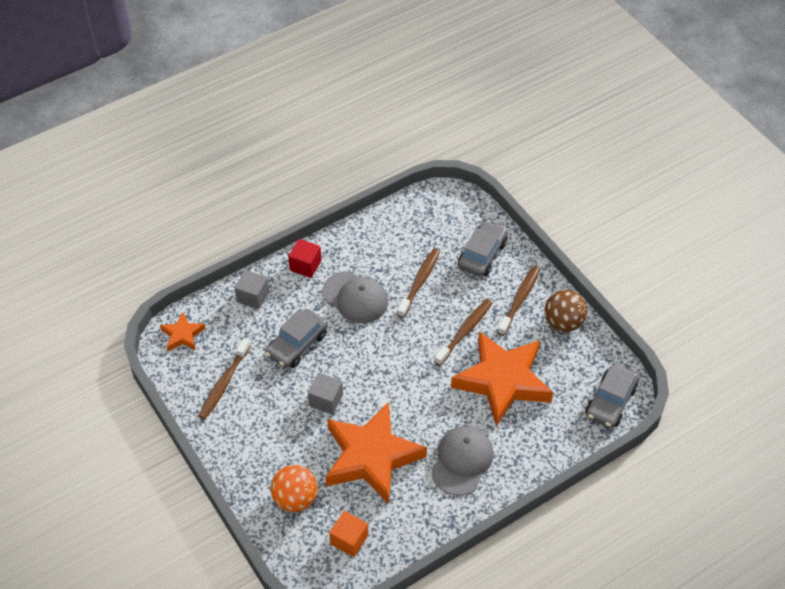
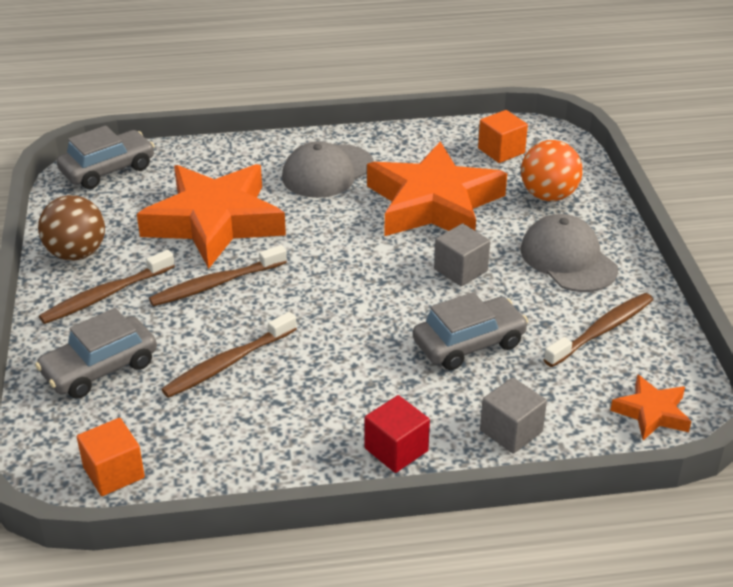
camera: 155 degrees left, 15 degrees down
grey cap [322,271,388,323] -> grey cap moved to [521,214,618,292]
none -> orange cube [77,418,145,496]

